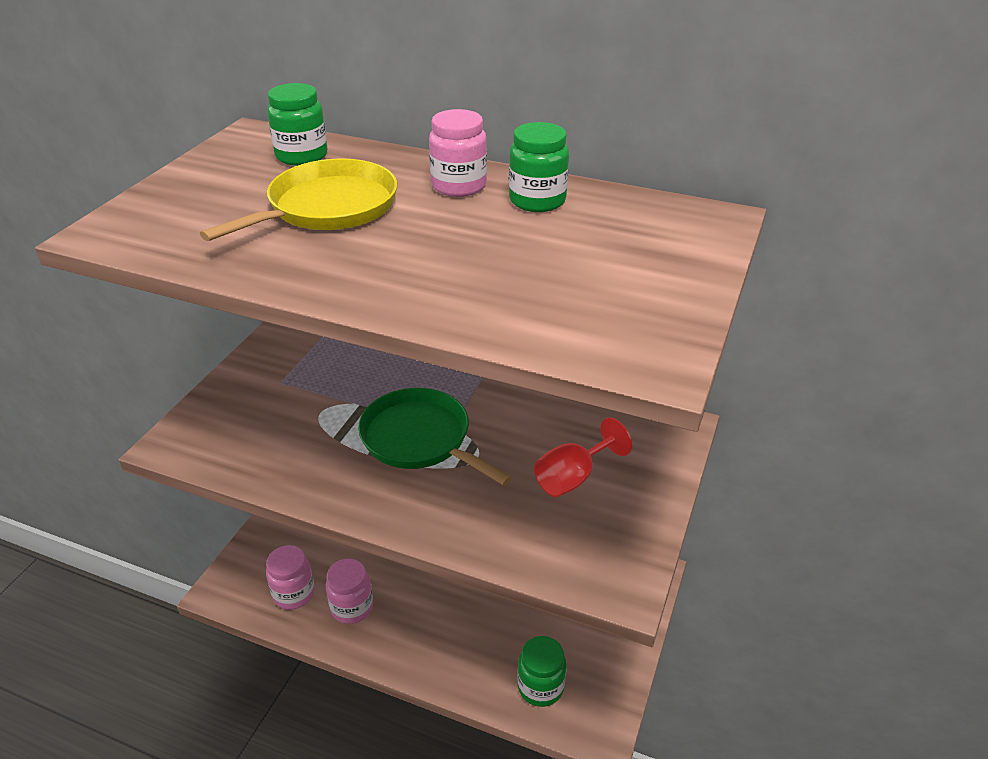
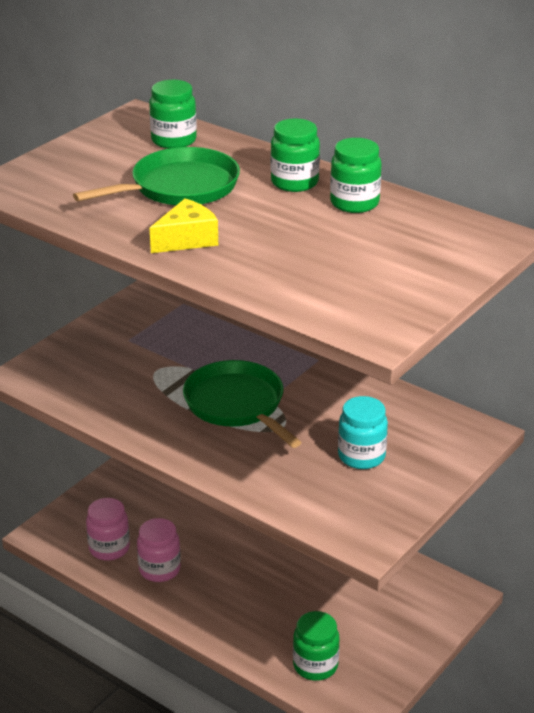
camera: 15 degrees right, 5 degrees down
yellow pan [200,158,397,241] -> green pan [73,147,240,205]
pink jar [429,109,487,197] -> green jar [271,118,320,192]
red goblet [534,418,632,497] -> turquoise jar [338,396,388,469]
none -> yellow cheese [150,199,218,253]

